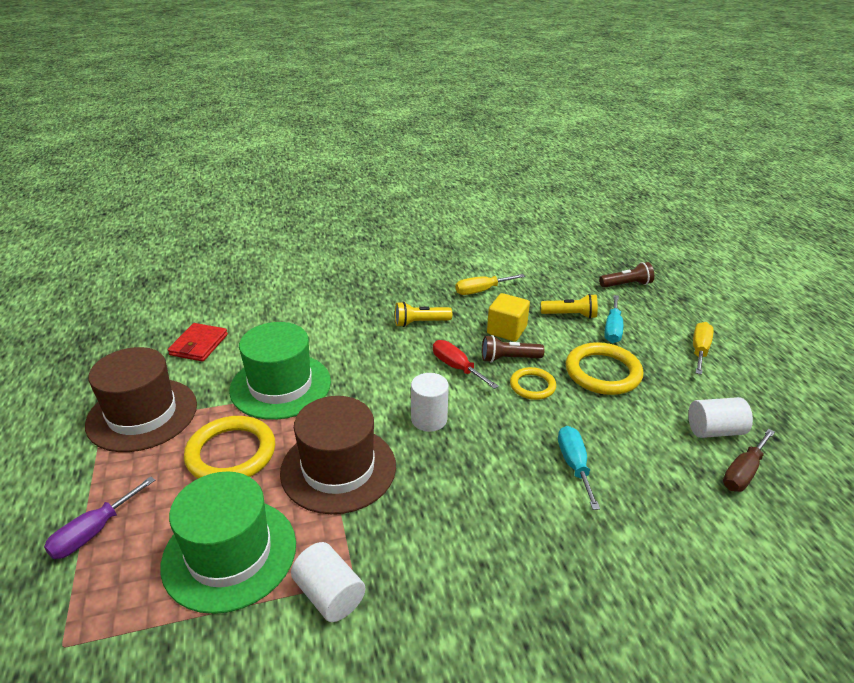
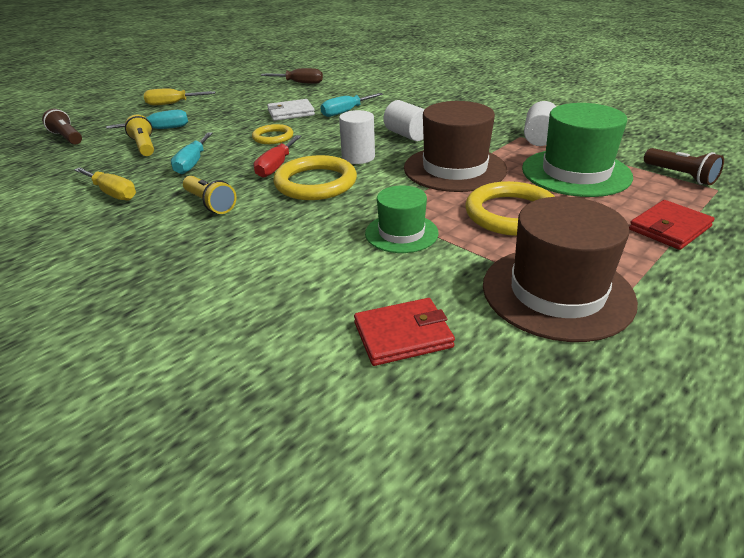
camera: 120 degrees left, 0 degrees up
purple screwdriver [44,476,155,559] -> red wallet [629,200,715,250]
green hat [229,322,331,420] -> green hat [365,185,439,253], size x0.59
brown flashlight [482,335,544,363] -> brown flashlight moved to [644,148,724,185]
yellow cube [487,293,530,342] -> turquoise screwdriver [171,133,213,174]
yellow ring [566,342,643,395] -> yellow ring moved to [273,155,357,200]
white cylinder [688,397,753,438] -> white cylinder moved to [384,100,425,141]
none -> white wallet [267,99,315,121]

